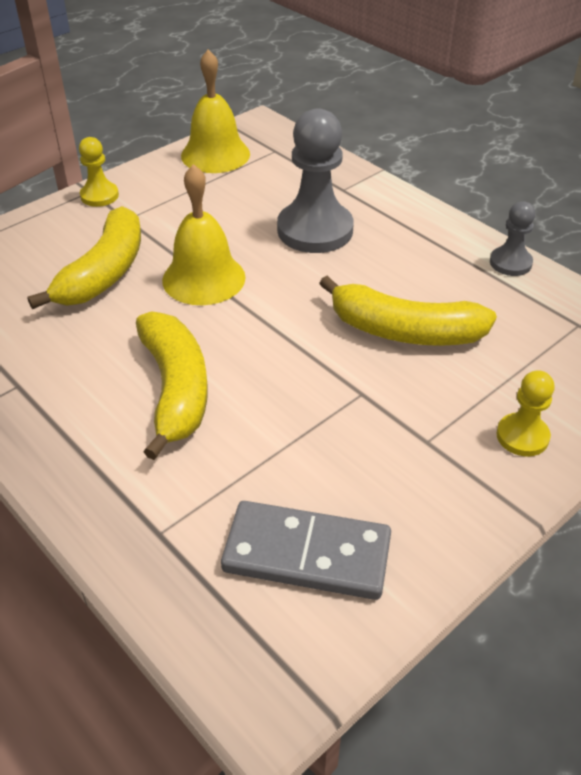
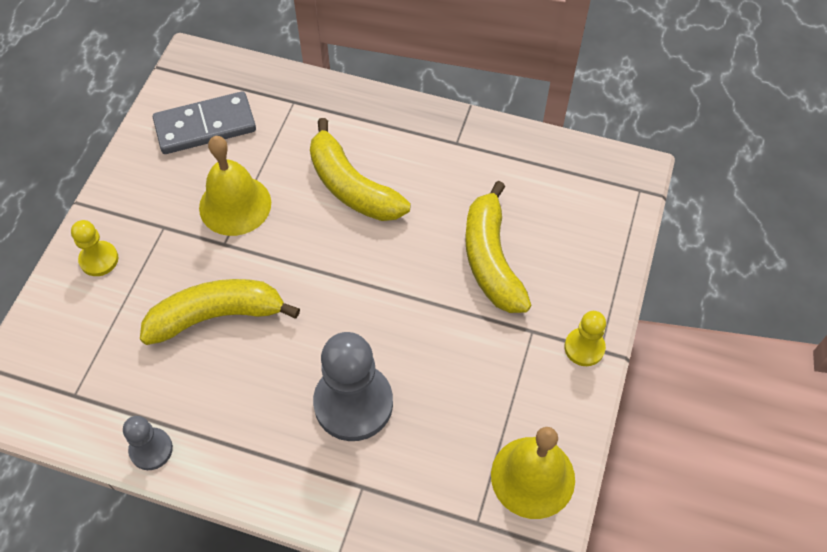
camera: 150 degrees right, 15 degrees up
yellow bell [162,164,245,305] -> yellow bell moved to [199,136,271,236]

